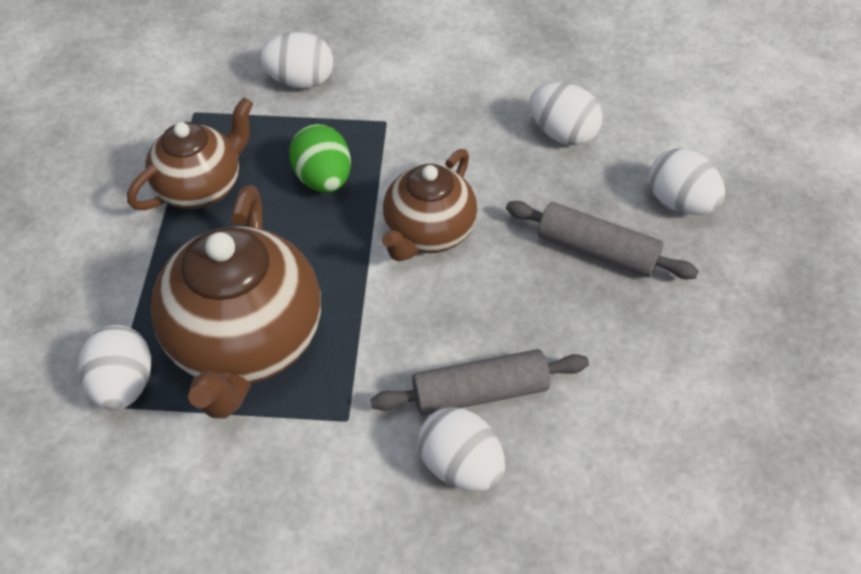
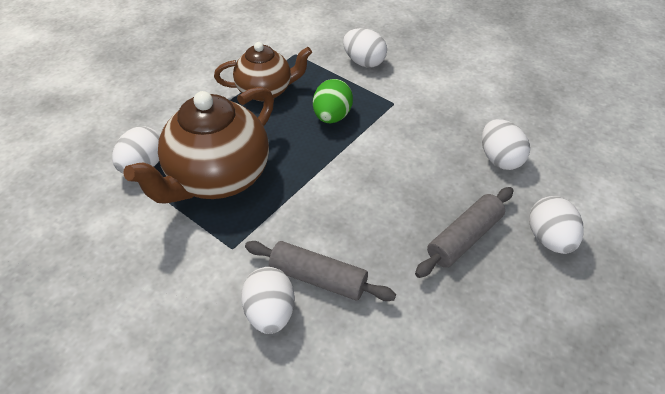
camera: 35 degrees right, 5 degrees down
brown teapot [382,149,477,261] -> none
grey rolling pin [506,201,699,279] -> grey rolling pin turned 75 degrees clockwise [415,187,514,278]

